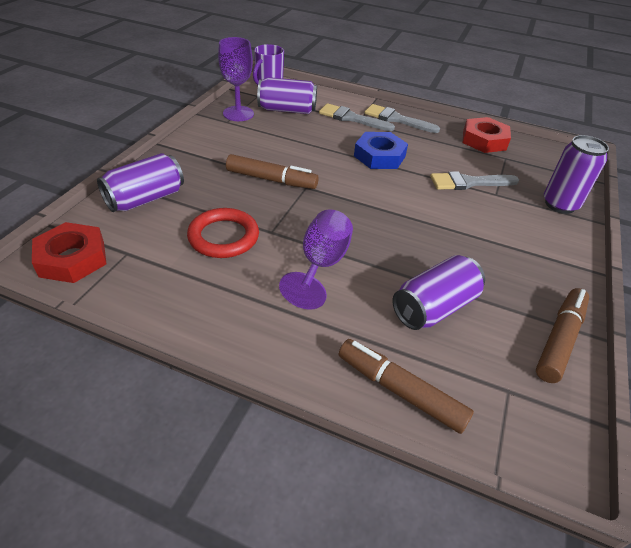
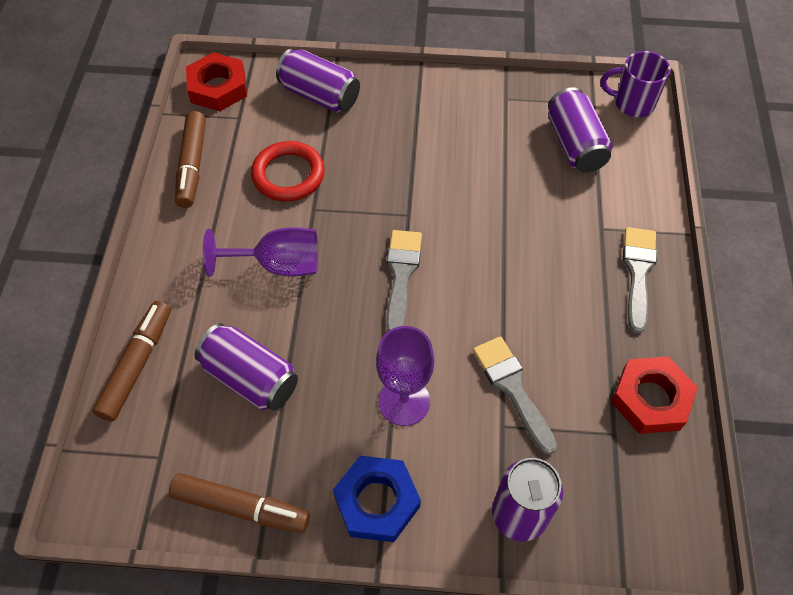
camera: 75 degrees right, 15 degrees up
purple goblet [218,37,254,121] -> purple goblet moved to [376,326,434,426]
brown marker [226,154,319,189] -> brown marker moved to [175,111,206,208]
grey brush [319,103,395,131] -> grey brush moved to [386,230,422,332]
blue nut [354,132,408,169] -> blue nut moved to [333,456,421,542]

